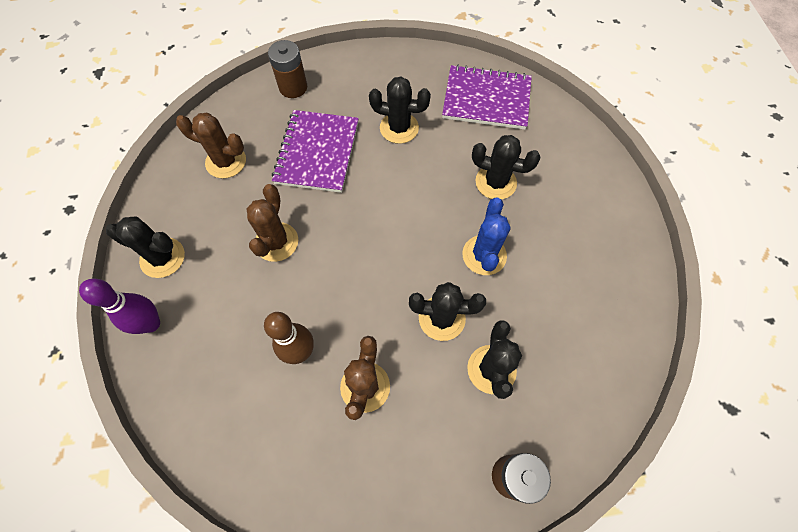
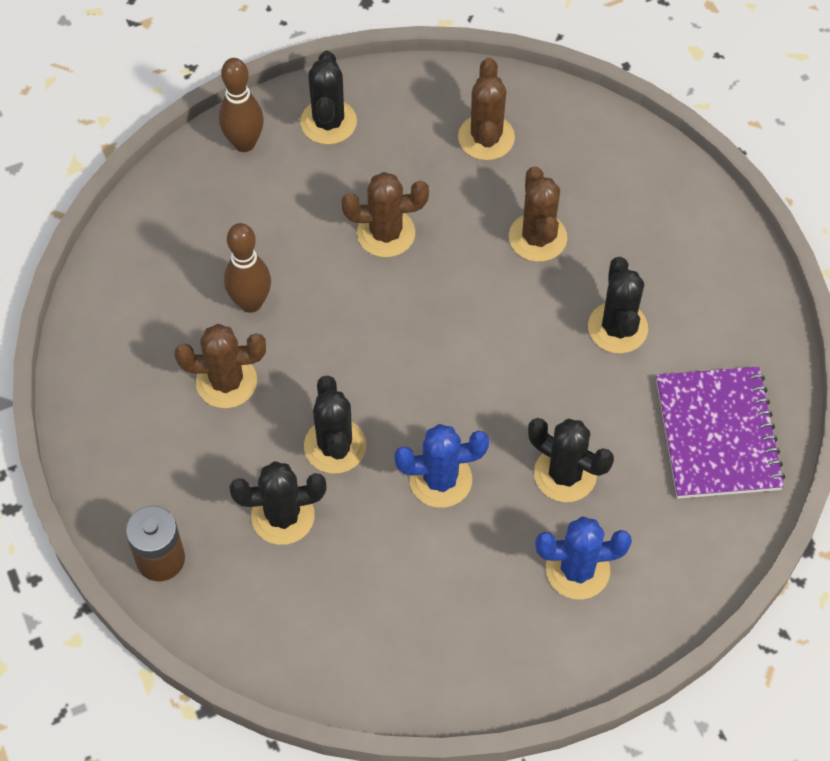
camera: 75 degrees right, 5 degrees down
purple bowling pin [79,279,160,334] -> brown bowling pin [219,58,264,152]
brown battery [268,40,307,98] -> none
purple notebook [272,110,359,193] -> brown cactus [509,166,567,262]
black cactus [472,135,541,200] -> black cactus turned 60 degrees counterclockwise [528,418,614,502]
none -> blue cactus [535,516,632,599]

